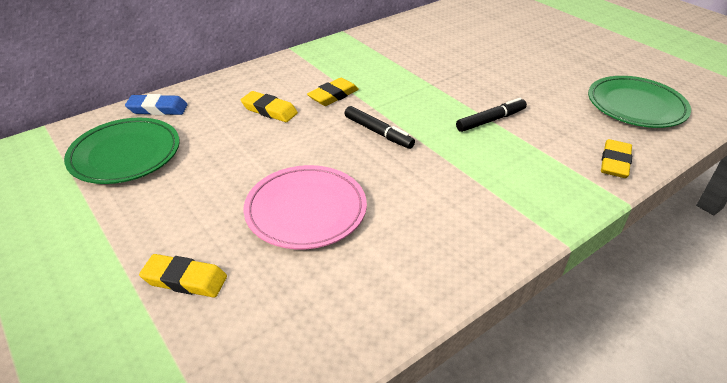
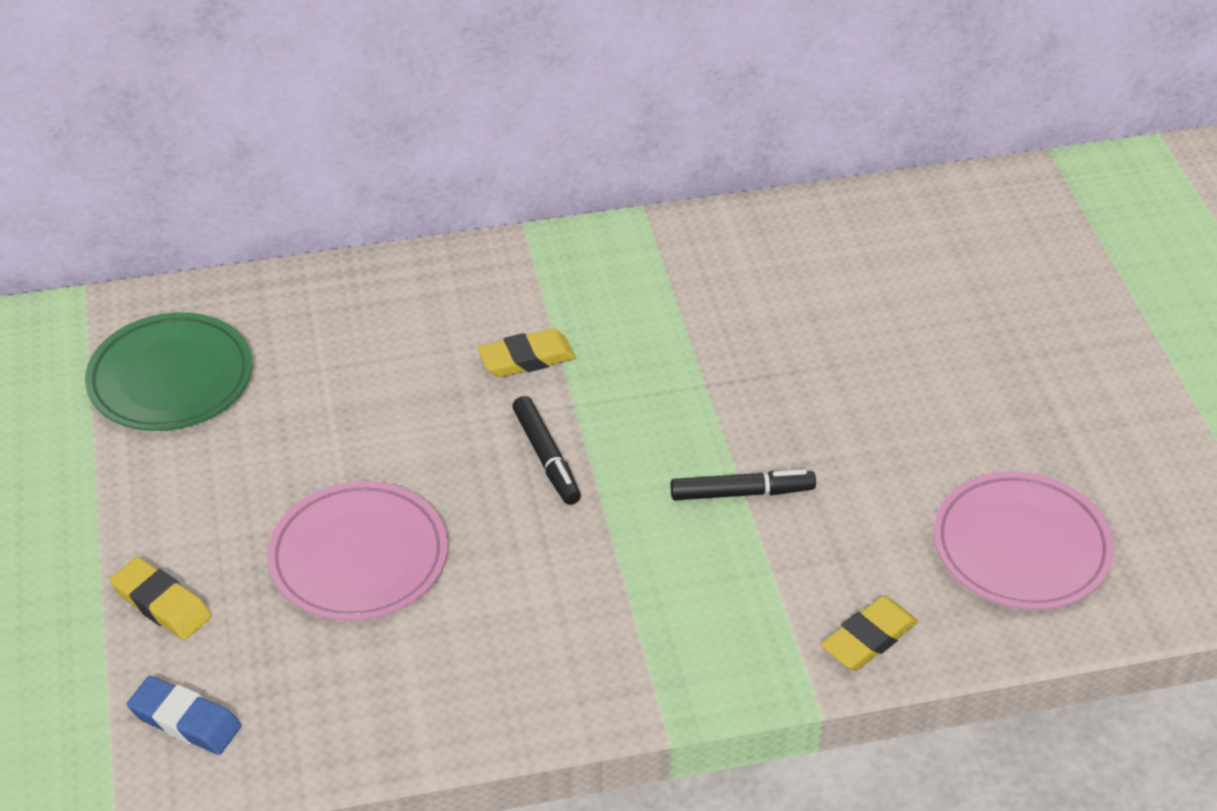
camera: 25 degrees right, 5 degrees up
blue eraser [125,94,188,115] -> blue eraser moved to [127,676,242,755]
yellow eraser [241,91,298,122] -> none
green plate [588,76,691,128] -> pink plate [933,471,1114,610]

